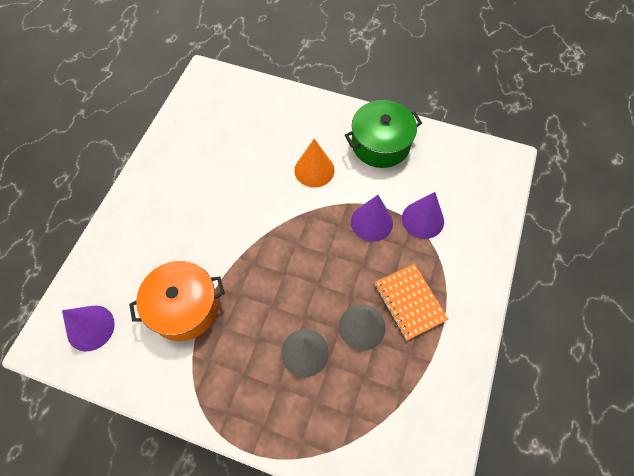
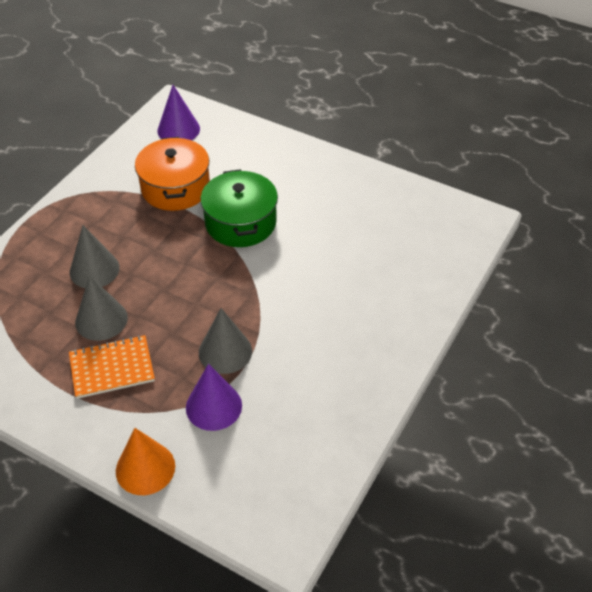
camera: 100 degrees right, 15 degrees down
orange cone [295,139,335,188] -> orange cone moved to [116,428,175,495]
green pot [345,100,422,168] -> green pot moved to [201,169,278,247]
purple cone [351,195,393,242] -> grey cone [199,308,252,374]

